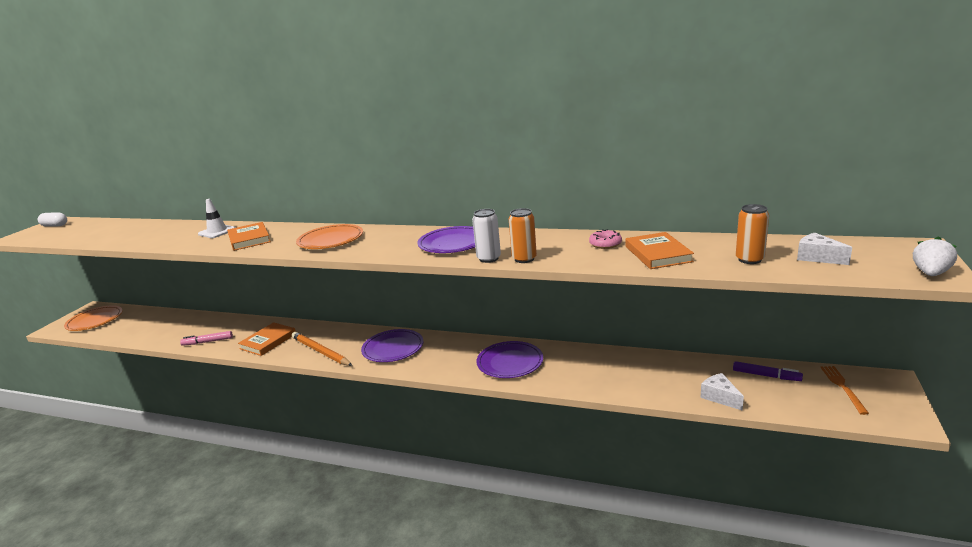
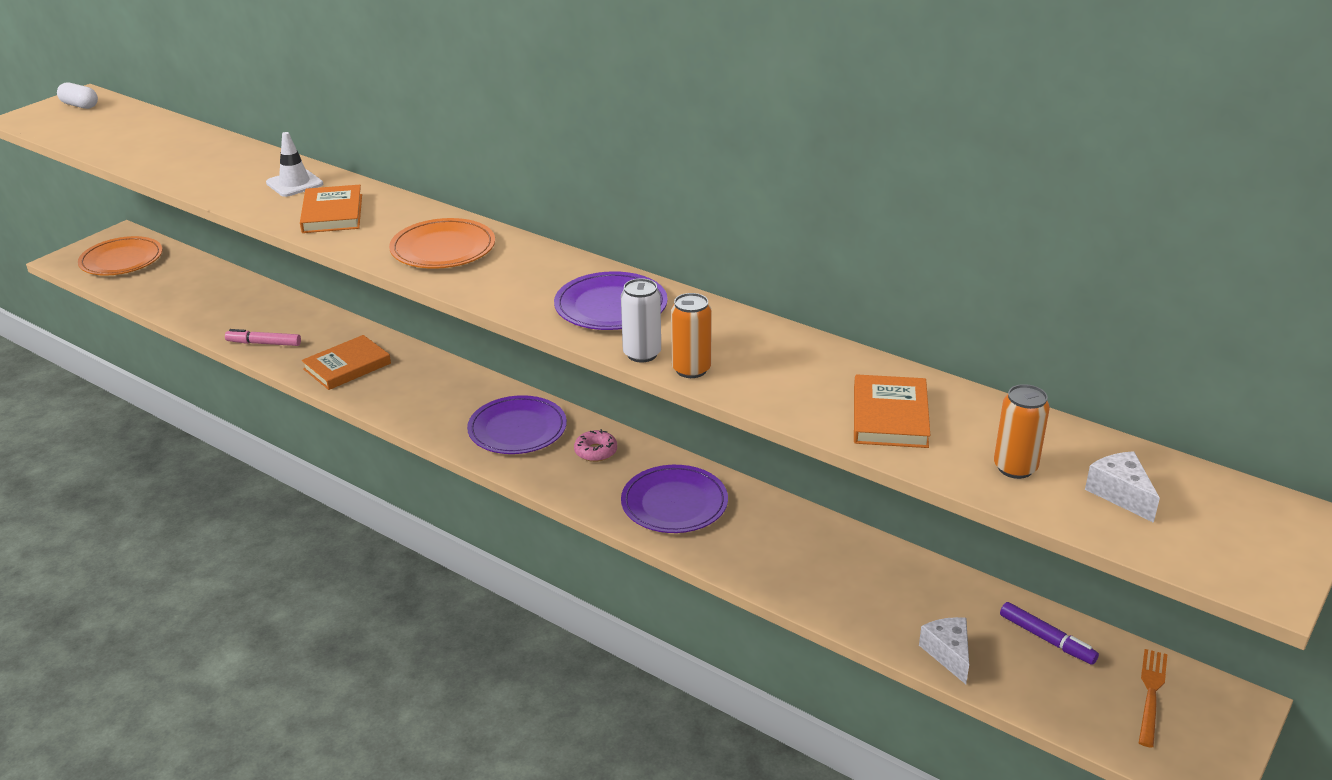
camera: 15 degrees right, 10 degrees up
orange pencil [292,332,353,366] -> none
pink donut [589,229,622,249] -> pink donut moved to [574,429,617,462]
white strawberry [913,236,957,276] -> none

